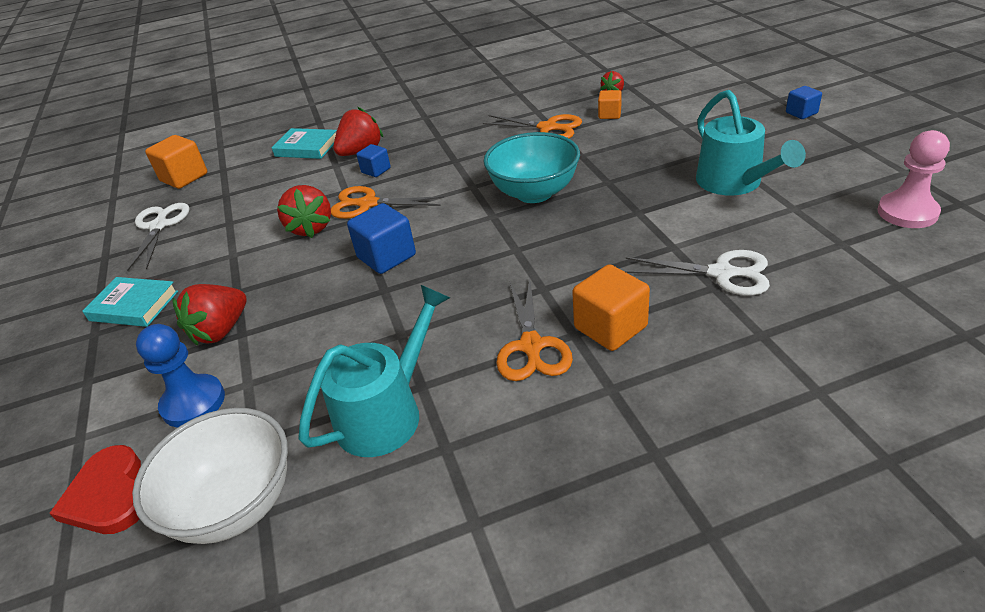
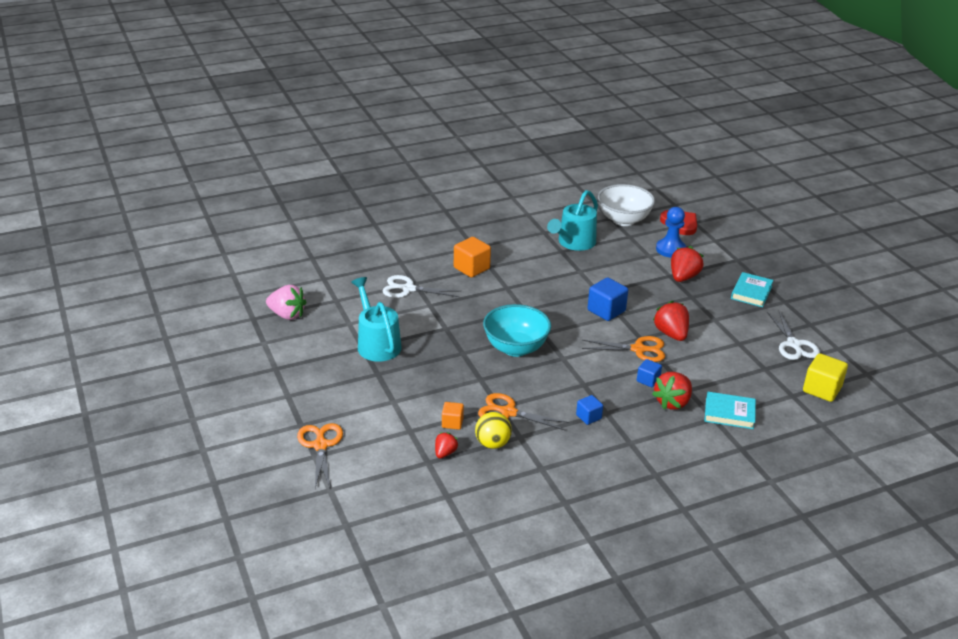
camera: 170 degrees right, 5 degrees down
turquoise book [82,277,178,327] -> turquoise book turned 75 degrees counterclockwise [731,272,774,307]
orange cube [145,135,207,189] -> yellow cube [803,353,848,402]
orange scissors [496,279,573,381] -> orange scissors moved to [297,423,343,489]
blue cube [786,86,822,119] -> blue cube moved to [576,395,603,425]
pink pawn [877,130,950,228] -> pink strawberry [266,285,307,320]
none -> yellow ball [475,412,512,449]

